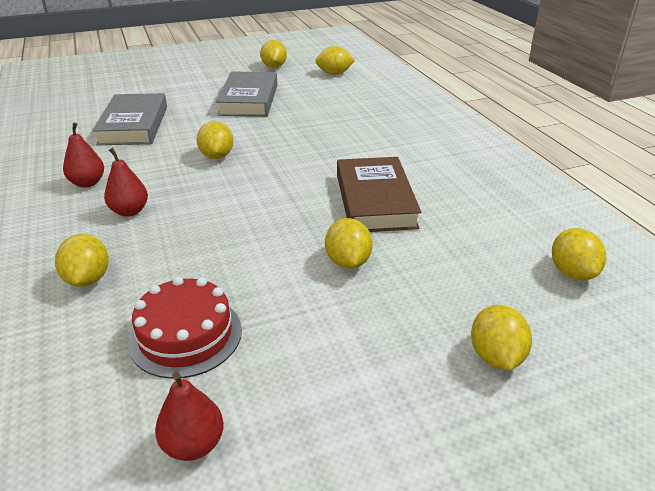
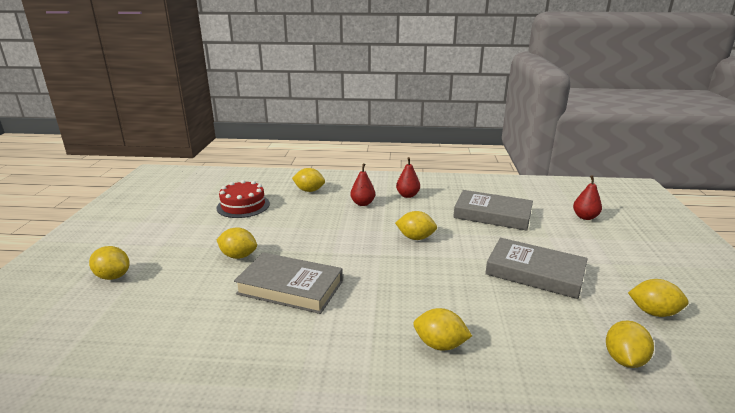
camera: 115 degrees right, 10 degrees down
red pear [155,372,224,461] -> red pear moved to [573,175,602,220]
brown book [337,157,421,232] -> grey book [234,252,343,314]
yellow lemon [552,228,606,280] -> yellow lemon moved to [413,308,472,350]

